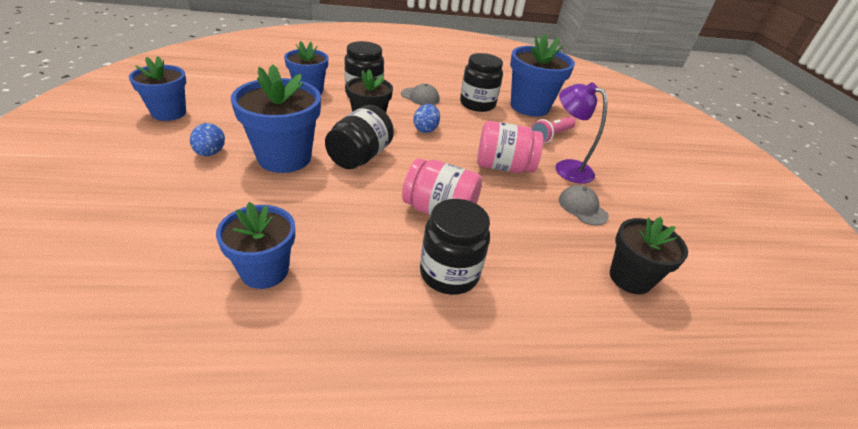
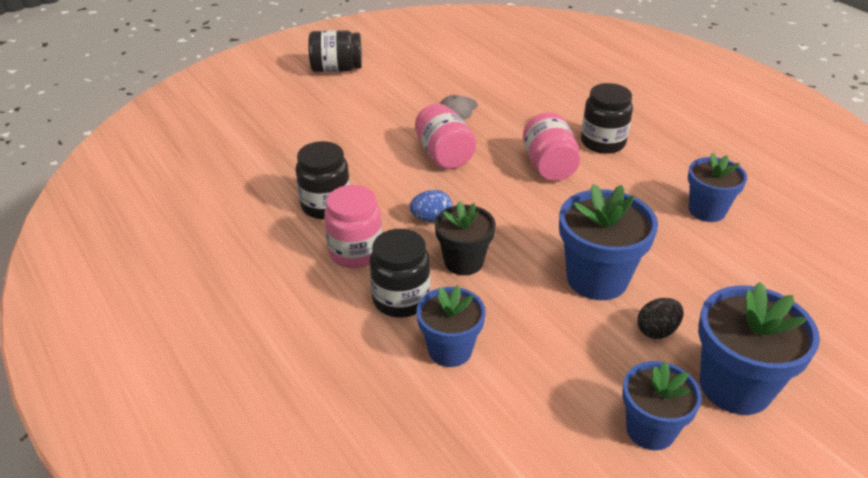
camera: 115 degrees left, 0 degrees up
blue egg [190,123,225,156] -> black egg [638,298,683,339]
black jar [325,105,394,169] -> black jar moved to [308,30,362,72]
grey cap [401,84,440,105] -> pink jar [324,185,382,268]
blue flower pot [510,34,575,117] -> blue flower pot moved to [698,282,820,415]
pink flashlight [531,116,576,144] -> none
purple lamp [555,83,607,184] -> none
black flower pot [610,217,688,294] -> none

